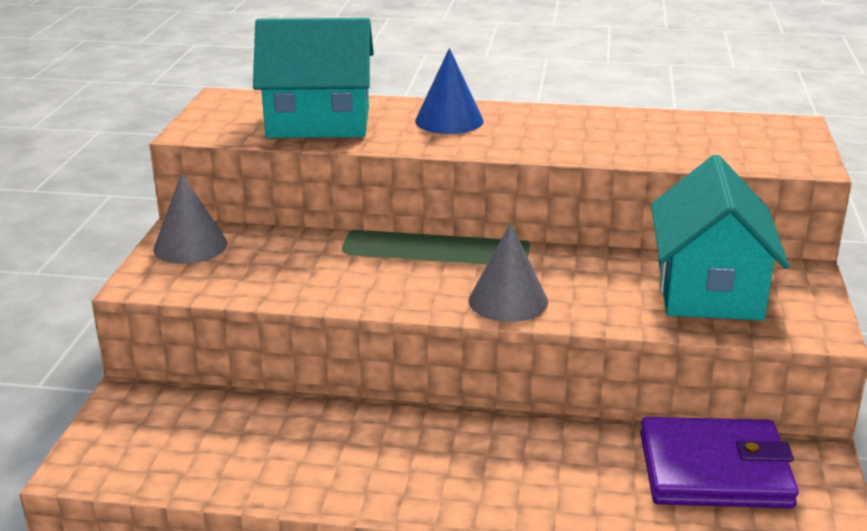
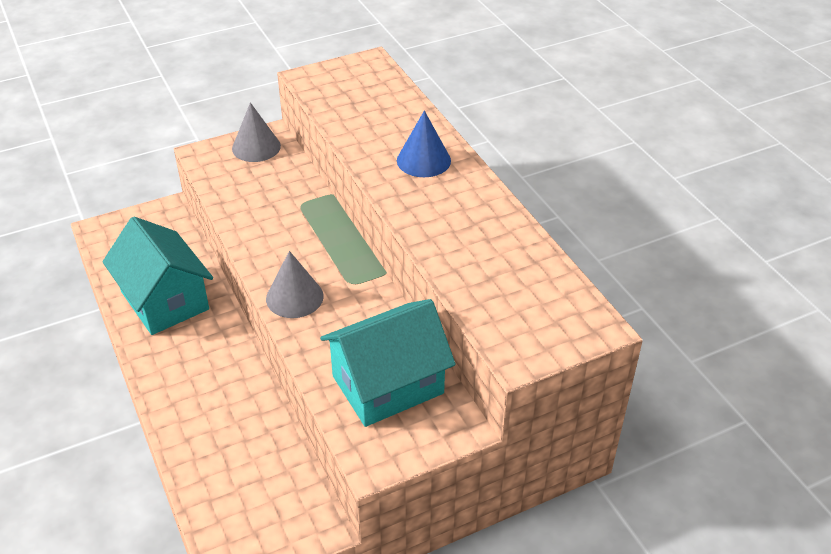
camera: 55 degrees right, 15 degrees up
turquoise house [253,18,374,138] -> turquoise house moved to [102,217,213,335]
purple wallet [640,417,799,508] -> none

